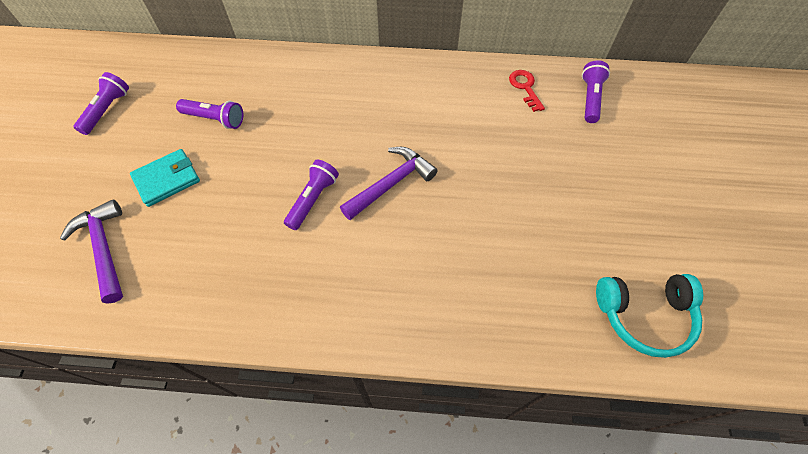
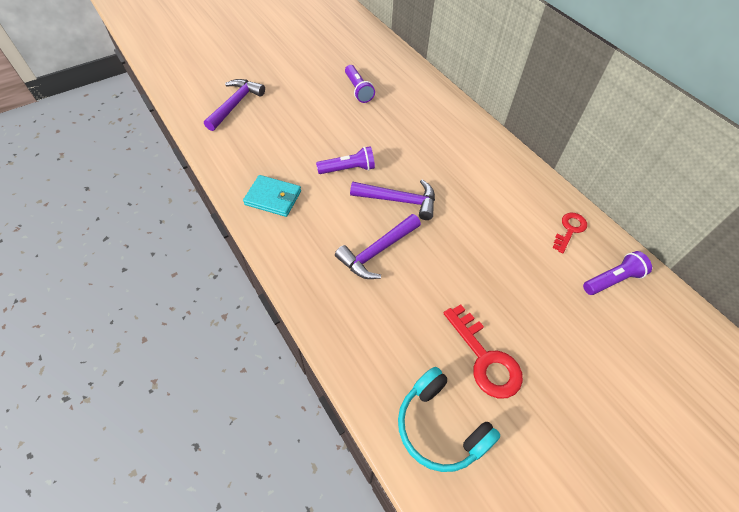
camera: 50 degrees right, 5 degrees down
purple flashlight [74,72,129,135] -> none
turquoise wallet [130,149,200,207] -> turquoise wallet moved to [243,175,301,217]
none -> purple hammer [335,214,421,279]
none -> red key [443,304,523,399]

